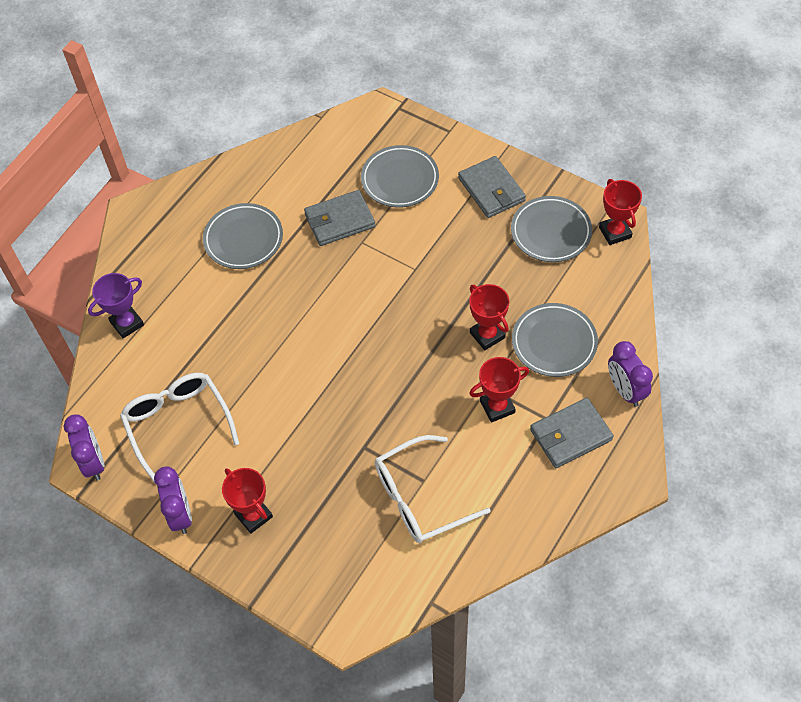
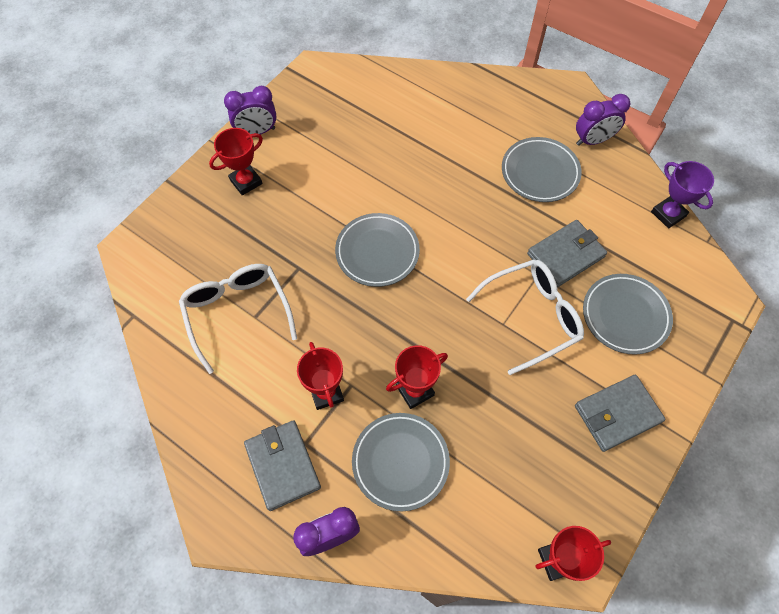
camera: 90 degrees right, 5 degrees up
purple clock [64,415,104,481] -> purple clock moved to [576,94,630,146]
purple trophy [88,273,144,338] -> purple trophy moved to [651,161,714,228]
white glasses [120,373,239,483] -> white glasses moved to [466,259,584,375]
grey wallet [304,190,375,246] -> grey wallet turned 75 degrees clockwise [527,220,607,287]
grey plate [511,196,592,262] -> grey plate moved to [335,213,420,287]

